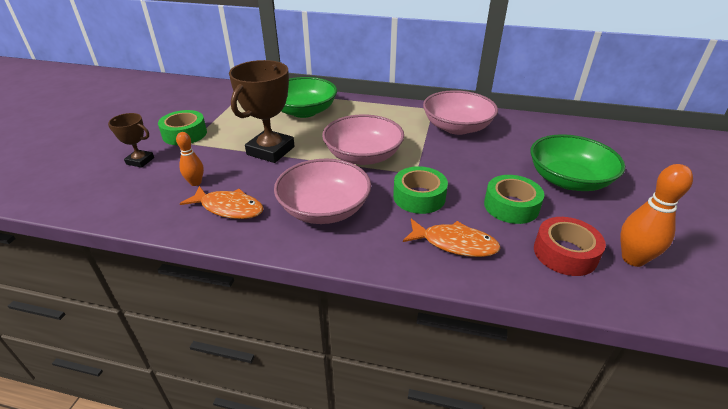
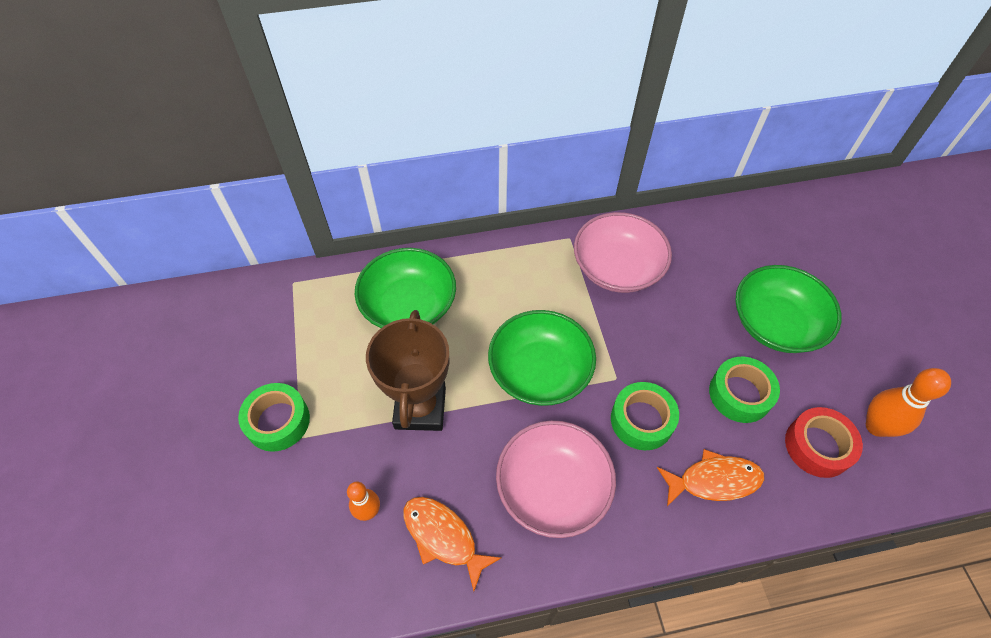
camera: 25 degrees left, 20 degrees up
brown trophy [108,113,154,168] -> none
orange fish [180,186,264,219] -> orange fish turned 135 degrees counterclockwise [403,497,501,591]
pink bowl [322,114,404,165] -> green bowl [488,310,596,406]

